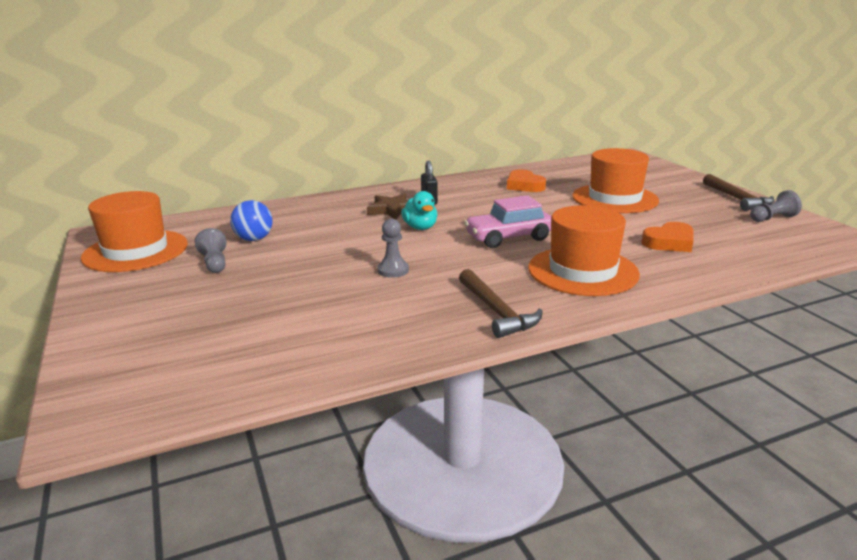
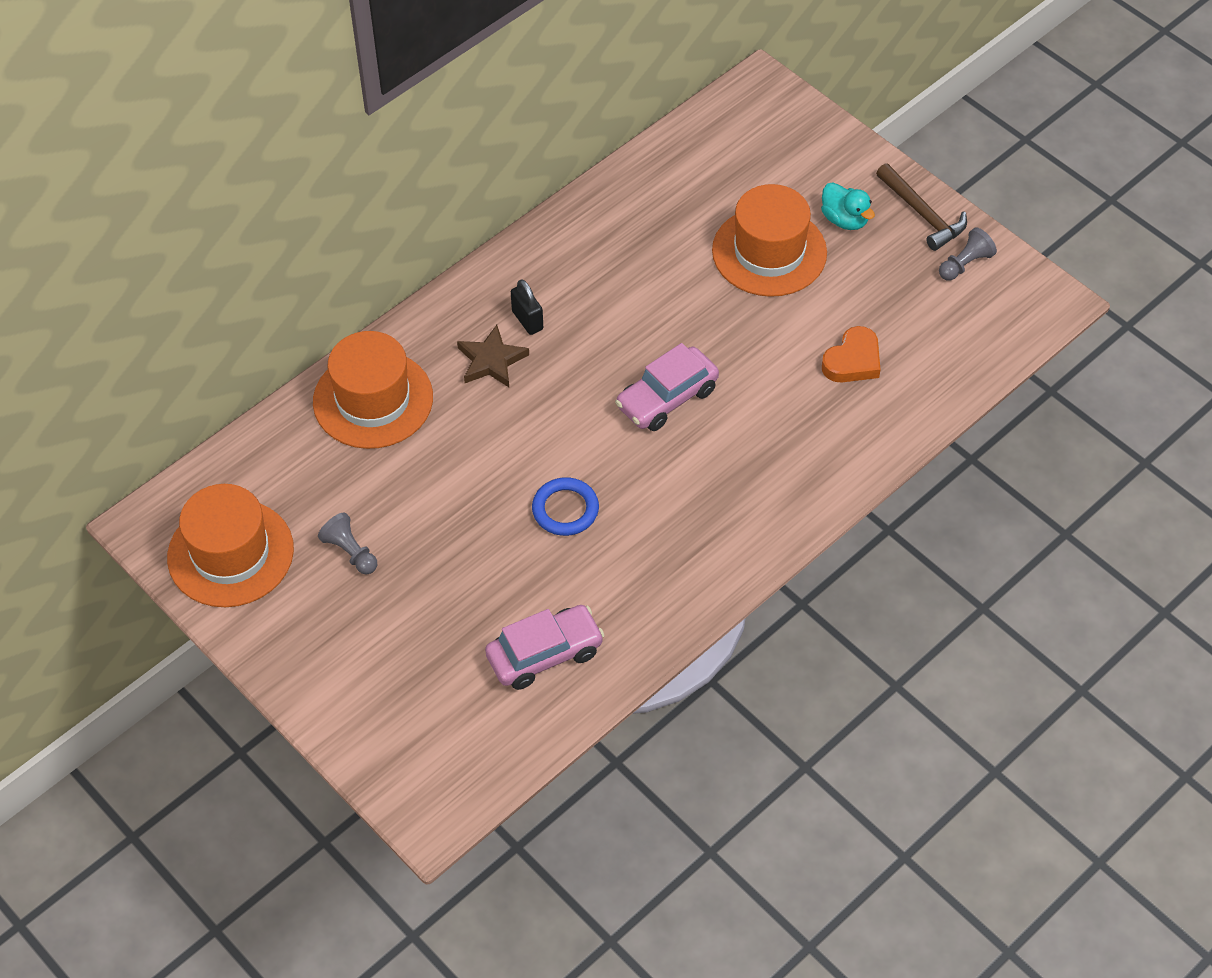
camera: 20 degrees left, 30 degrees up
blue ball [230,200,273,241] -> none
grey pawn [377,219,409,278] -> blue ring [532,477,599,536]
turquoise duck [401,191,438,230] -> turquoise duck moved to [821,183,875,230]
brown hammer [459,269,543,338] -> none
orange heart [507,169,546,192] -> none
orange hat [528,205,640,296] -> orange hat moved to [313,331,433,449]
none -> pink car [485,605,604,690]

